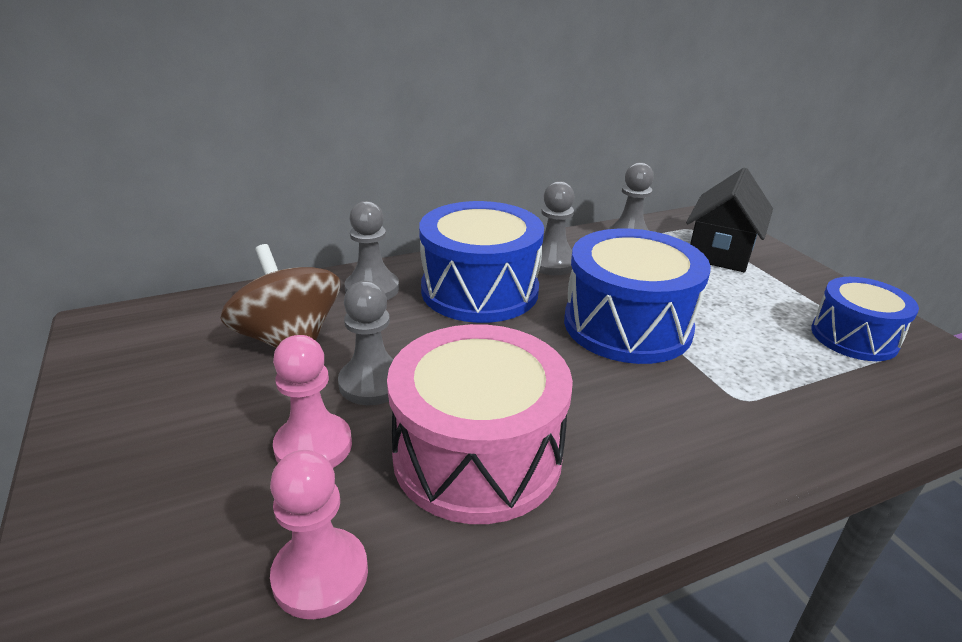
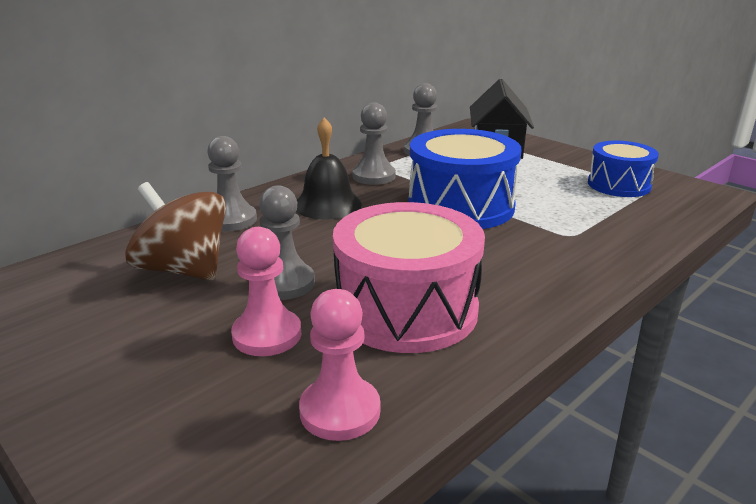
camera: 20 degrees left, 5 degrees down
blue drum [419,201,544,323] -> black bell [296,117,362,219]

